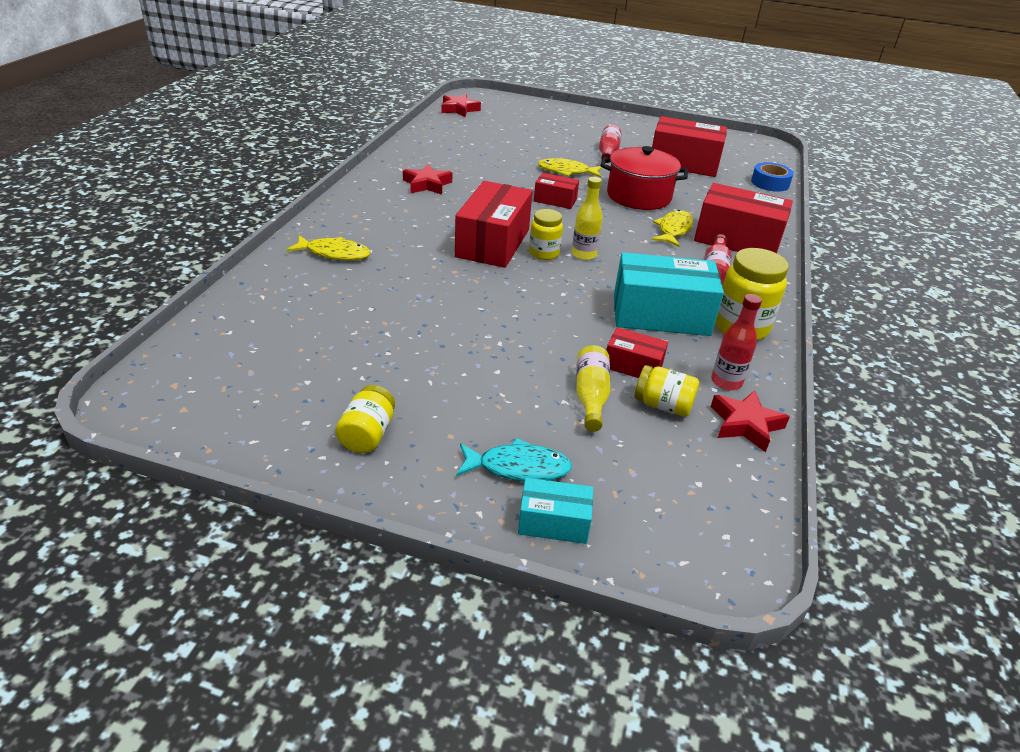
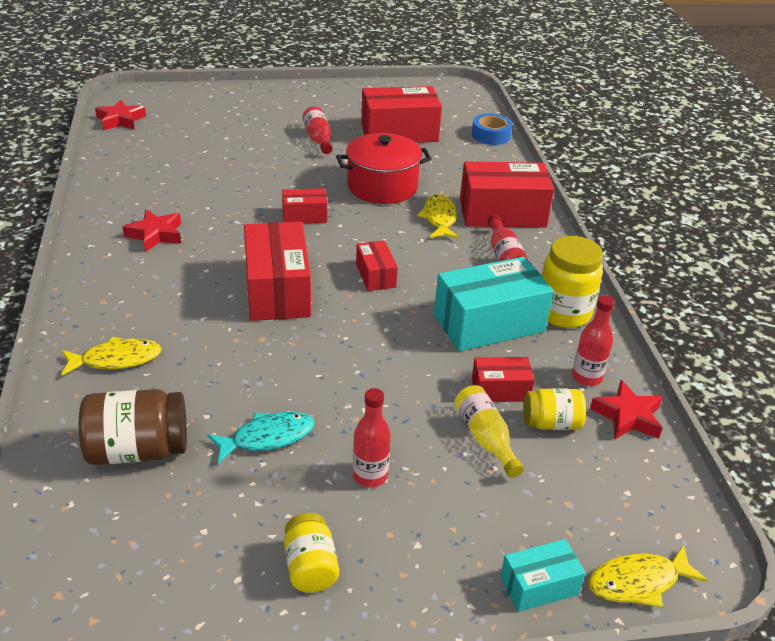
camera: 25 degrees left, 0 degrees up
turquoise fish [456,438,572,482] -> turquoise fish moved to [207,412,314,464]
yellow jar [529,209,563,260] -> none
yellow fish [538,158,602,178] -> yellow fish moved to [588,545,708,608]
yellow bottle [572,177,603,260] -> red box [356,240,398,291]
none -> brown jar [79,389,187,465]
none -> red bottle [353,388,391,487]

